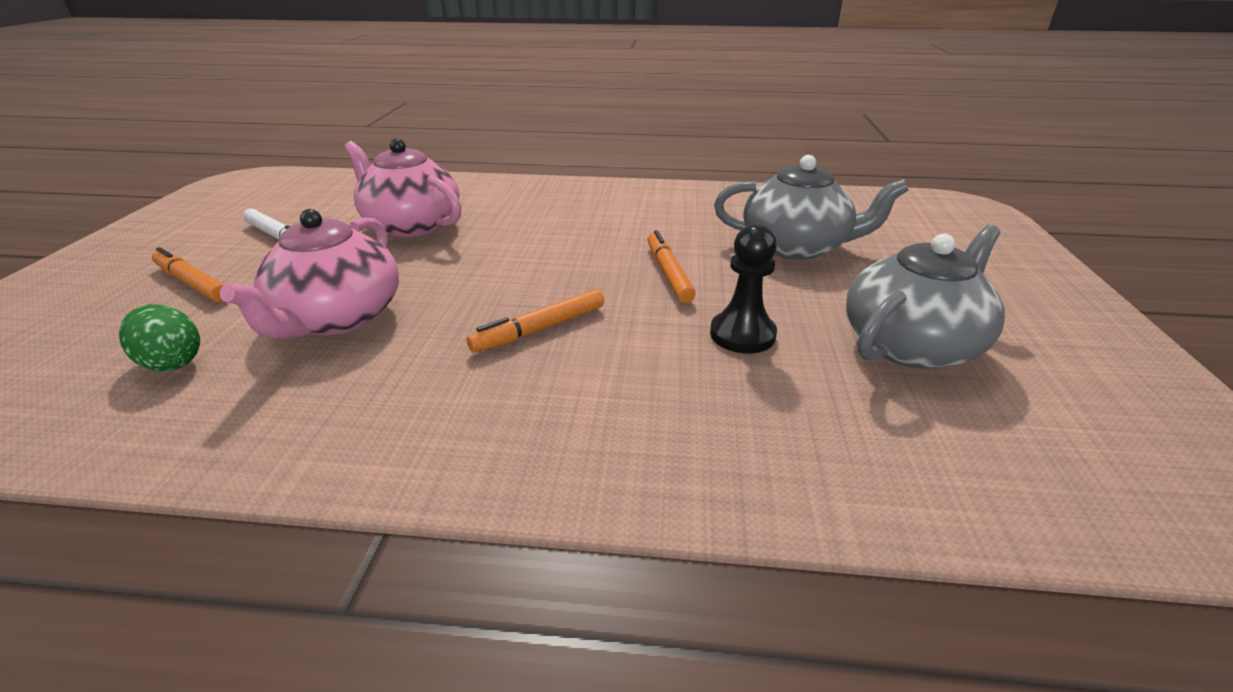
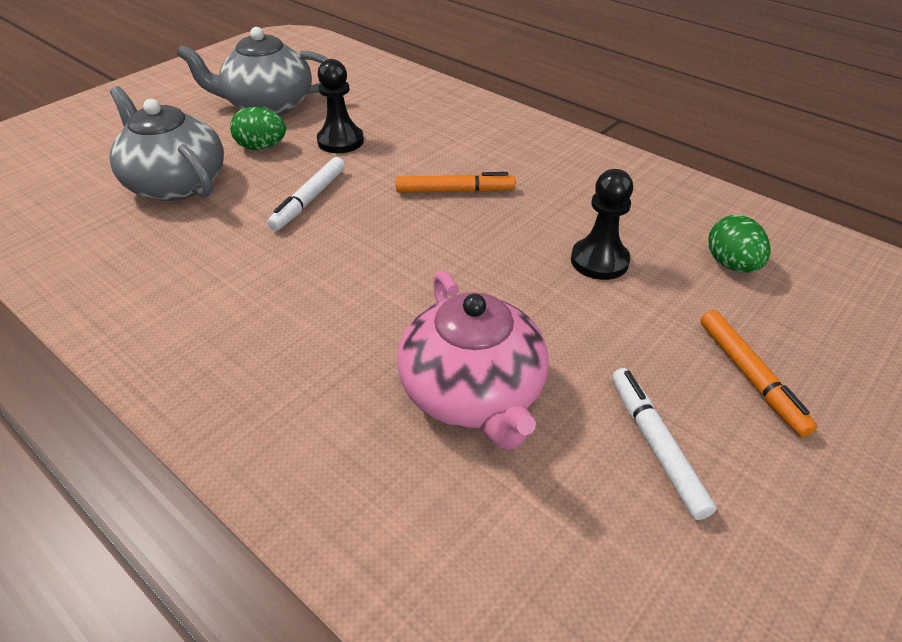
camera: 145 degrees left, 10 degrees up
pink teapot [220,209,399,339] -> black pawn [571,169,633,280]
orange marker [647,230,696,303] -> white marker [267,157,345,231]
none -> green egg [230,107,286,150]

